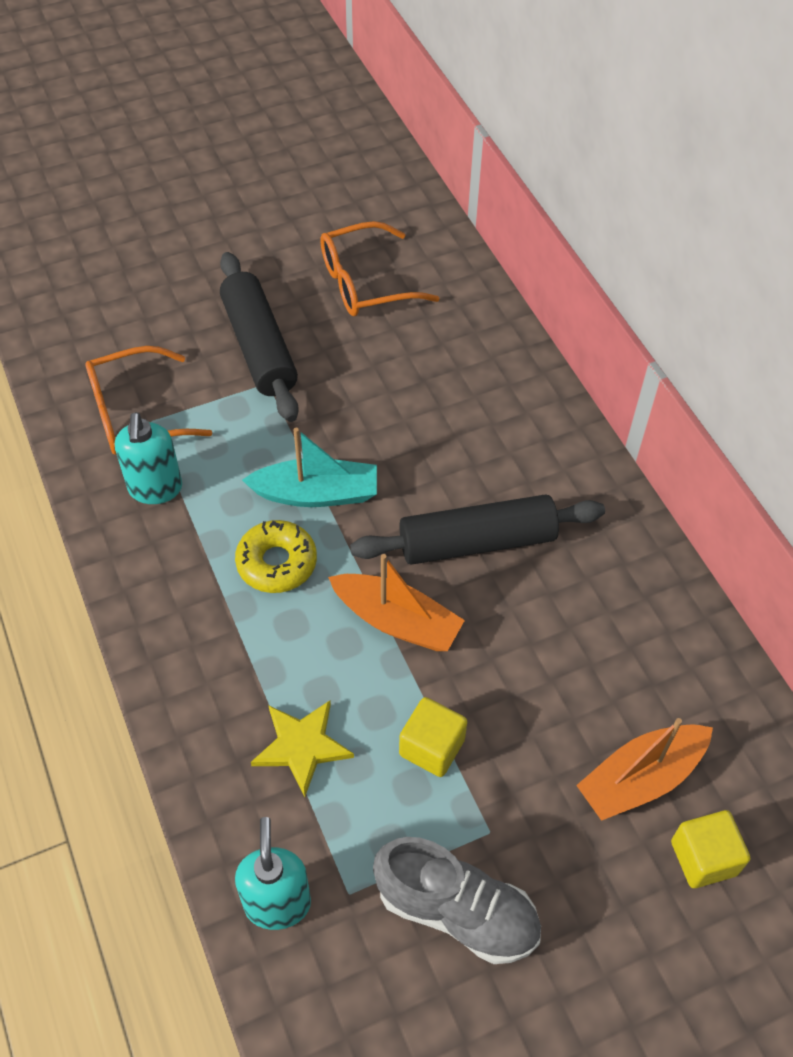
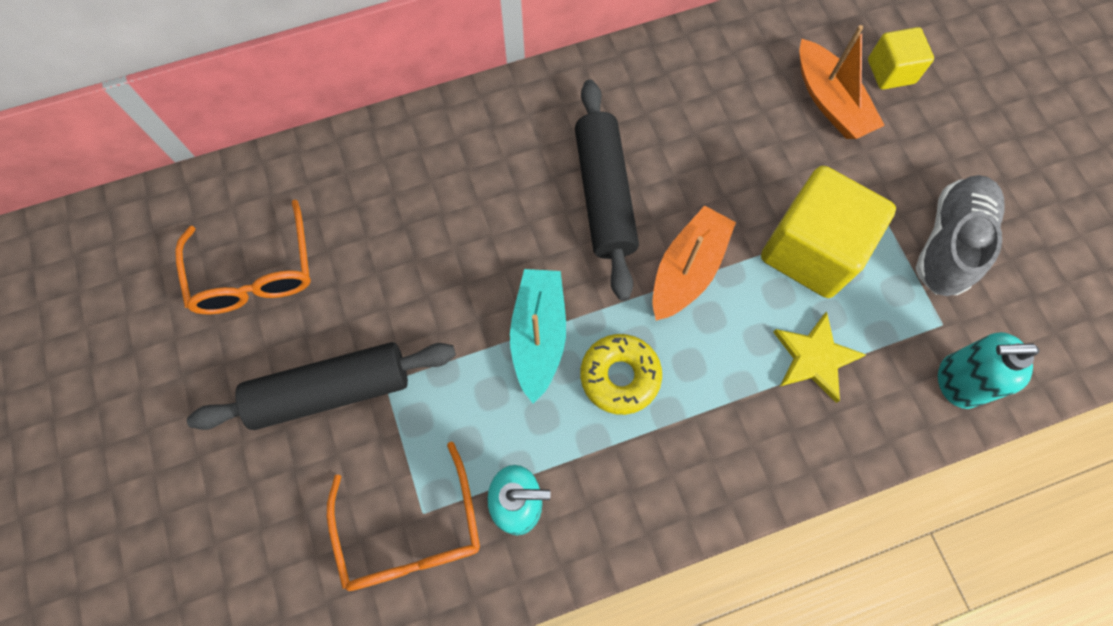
camera: 85 degrees left, 15 degrees up
yellow cube [399,697,467,777] -> yellow cube [761,166,896,298], size x1.85

